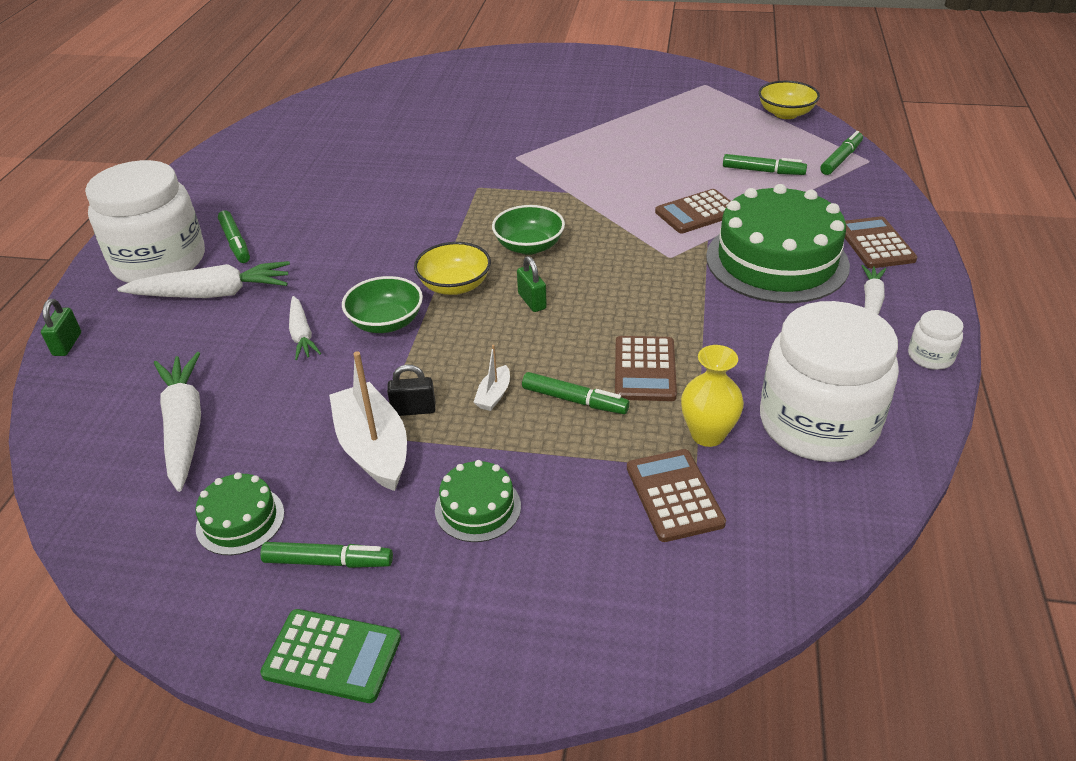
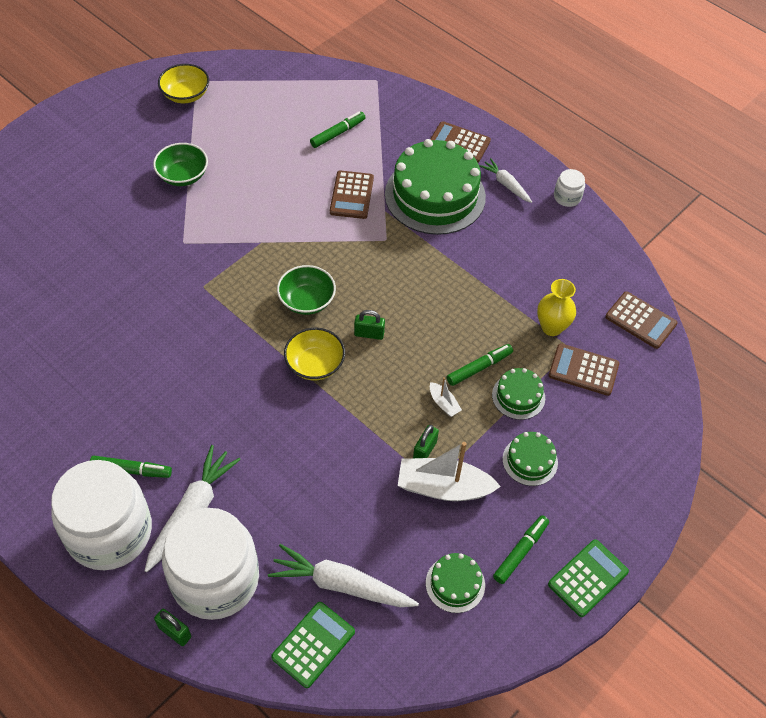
camera: 60 degrees left, 15 degrees up
white carrot [289,296,321,360] -> none
green bowl [342,276,423,333] -> green bowl moved to [153,143,208,186]
black padlock [387,364,436,416] -> green padlock [413,425,439,458]
brown calculator [615,336,677,401] -> brown calculator moved to [605,291,677,349]
yellow bowl [758,81,820,119] -> yellow bowl moved to [158,64,209,103]
white jar [760,301,899,462] -> white jar moved to [162,508,259,620]
green marker [820,131,863,175] -> none
none -> green calculator [271,602,355,688]
none -> green cake [492,368,545,420]

